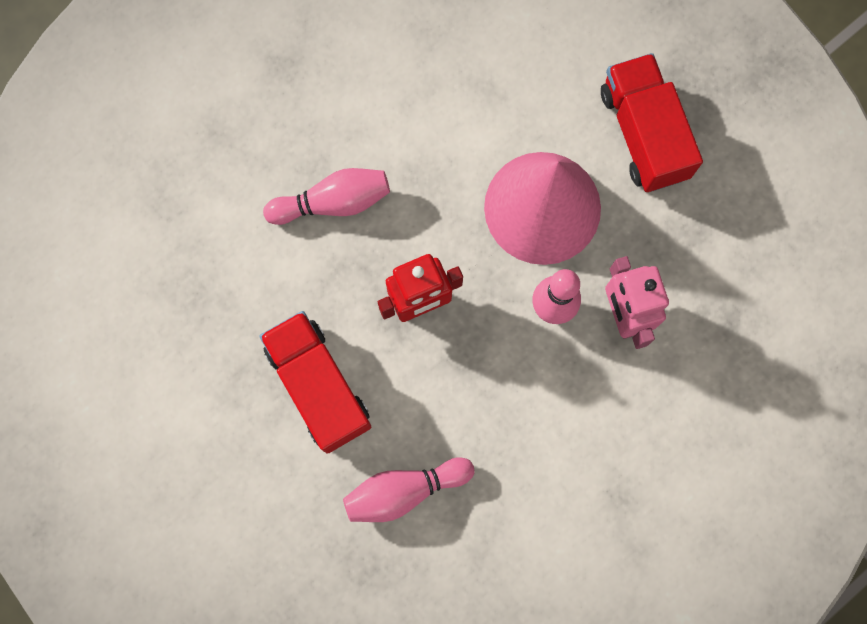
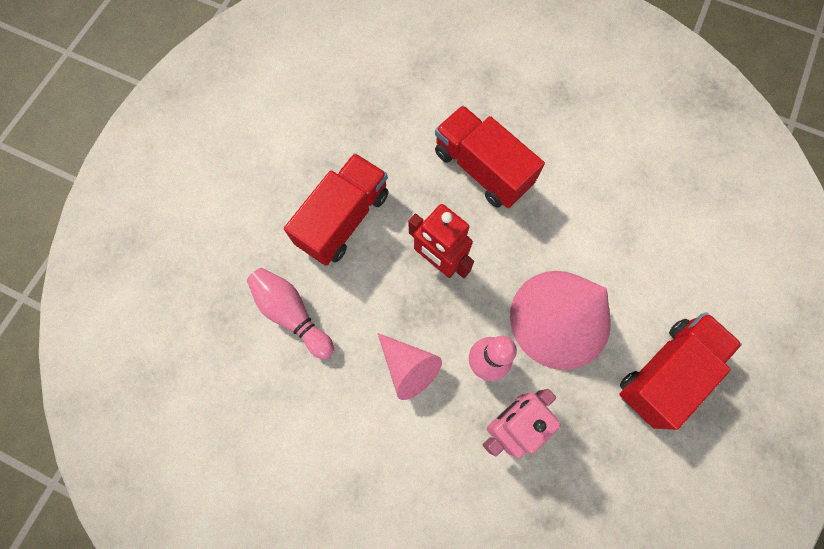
camera: 65 degrees right, 5 degrees down
pink bowling pin [263,168,390,225] -> red truck [435,105,545,208]
none -> pink cone [377,333,442,400]

